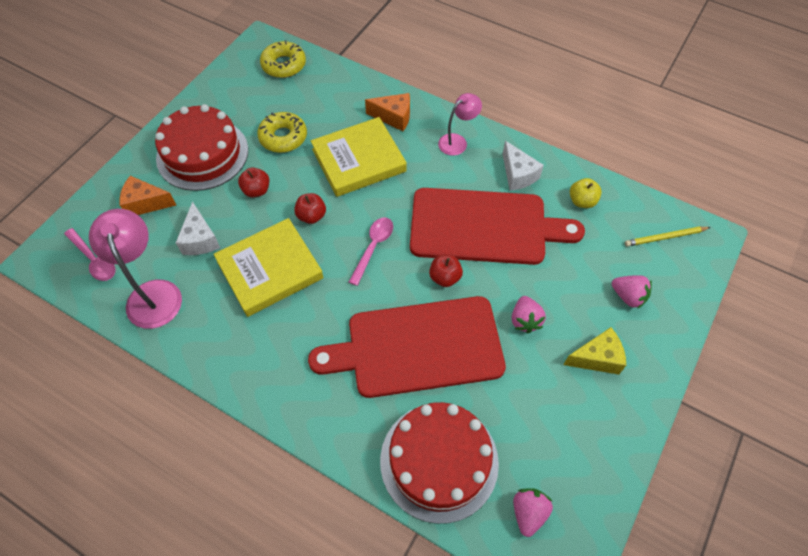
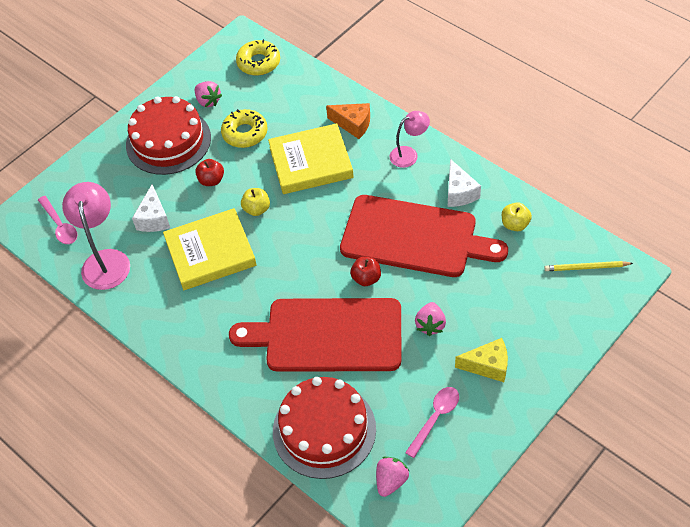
camera: 15 degrees right, 5 degrees down
orange cheese [119,176,176,215] -> none
red apple [294,193,326,224] -> yellow apple [241,188,270,216]
pink spoon [349,217,393,286] -> pink spoon moved to [405,387,459,458]
pink strawberry [612,275,652,309] -> pink strawberry moved to [195,81,222,107]

